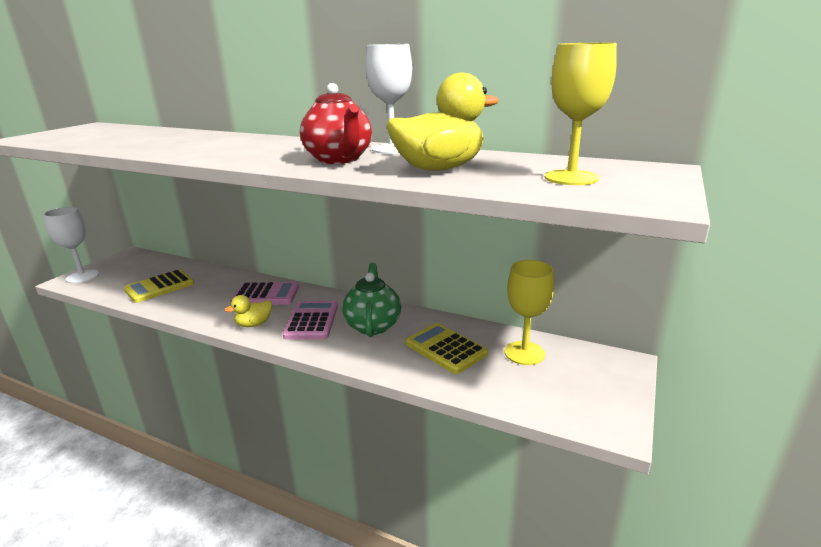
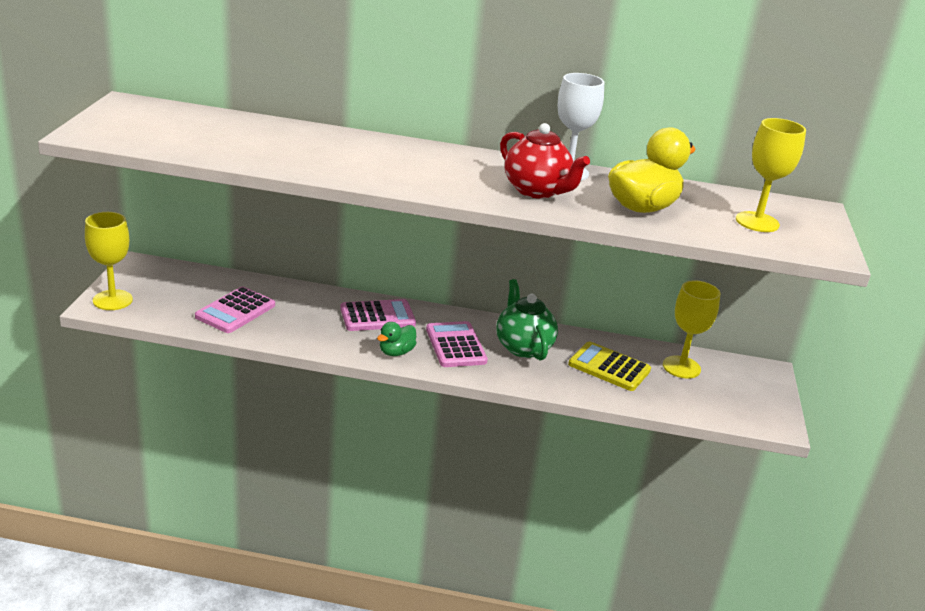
camera: 20 degrees left, 5 degrees up
white goblet [43,207,99,283] -> yellow goblet [85,212,133,310]
yellow calculator [124,270,194,303] -> pink calculator [195,287,275,333]
yellow duck [224,295,272,327] -> green duck [377,322,416,356]

